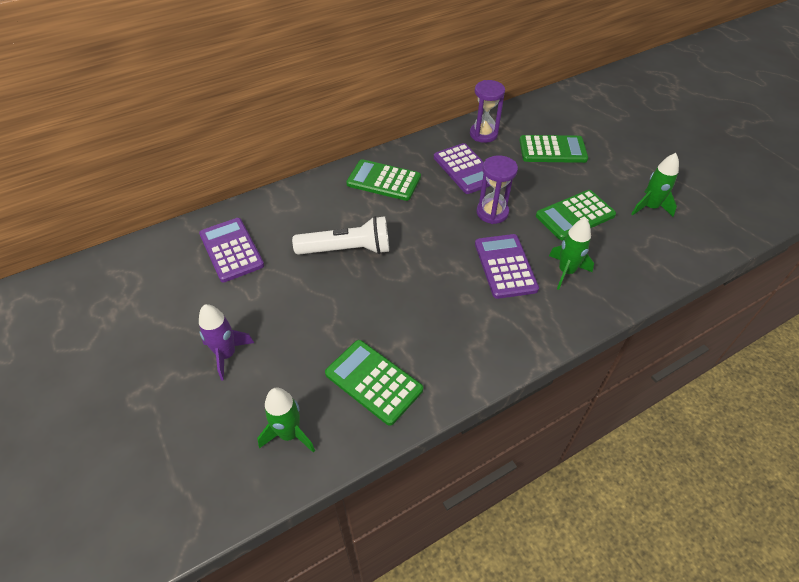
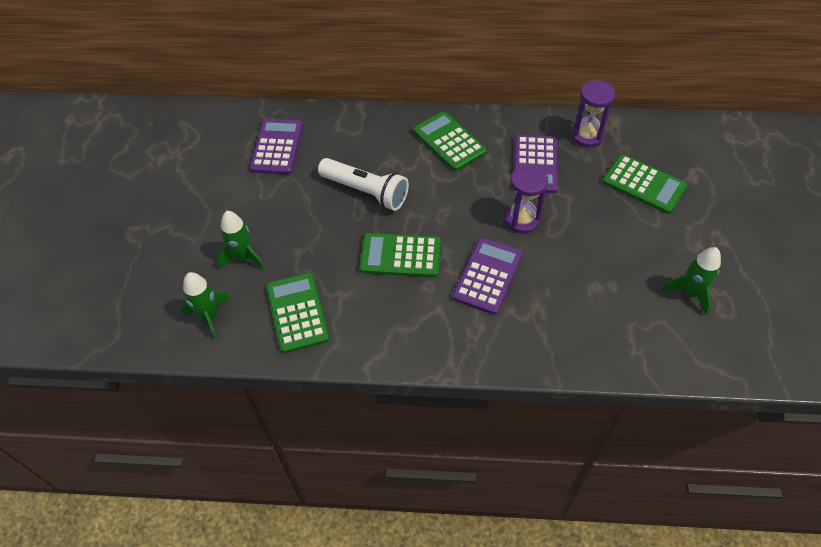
camera: 35 degrees right, 5 degrees up
purple rocket [199,304,254,380] -> none
green calculator [536,190,616,240] -> green calculator moved to [360,233,441,277]
green rocket [549,218,594,290] -> green rocket moved to [217,211,265,270]

